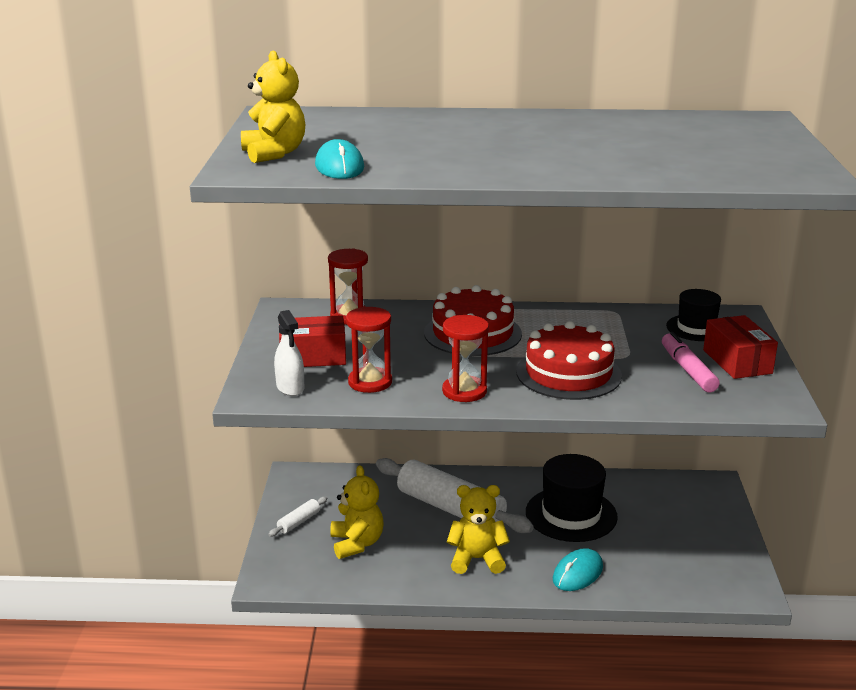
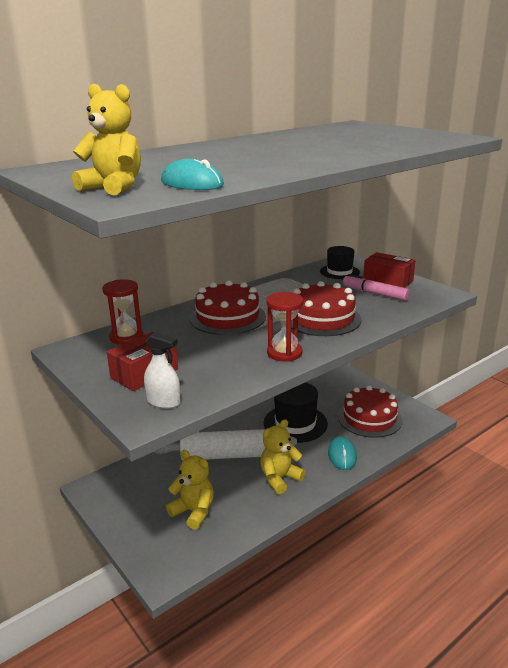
camera: 40 degrees left, 0 degrees up
white rolling pin [268,497,327,537] -> none
red hourglass [346,307,392,393] -> none
none -> red cake [338,386,402,438]

